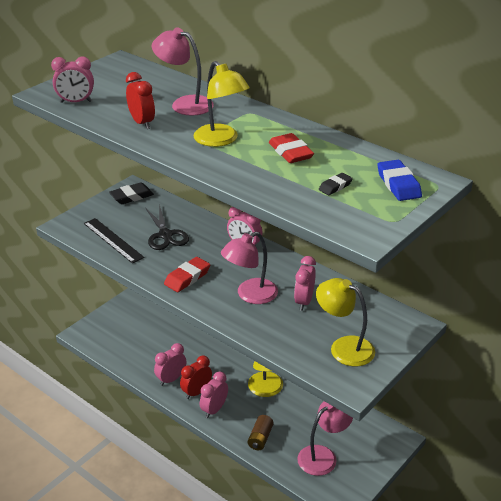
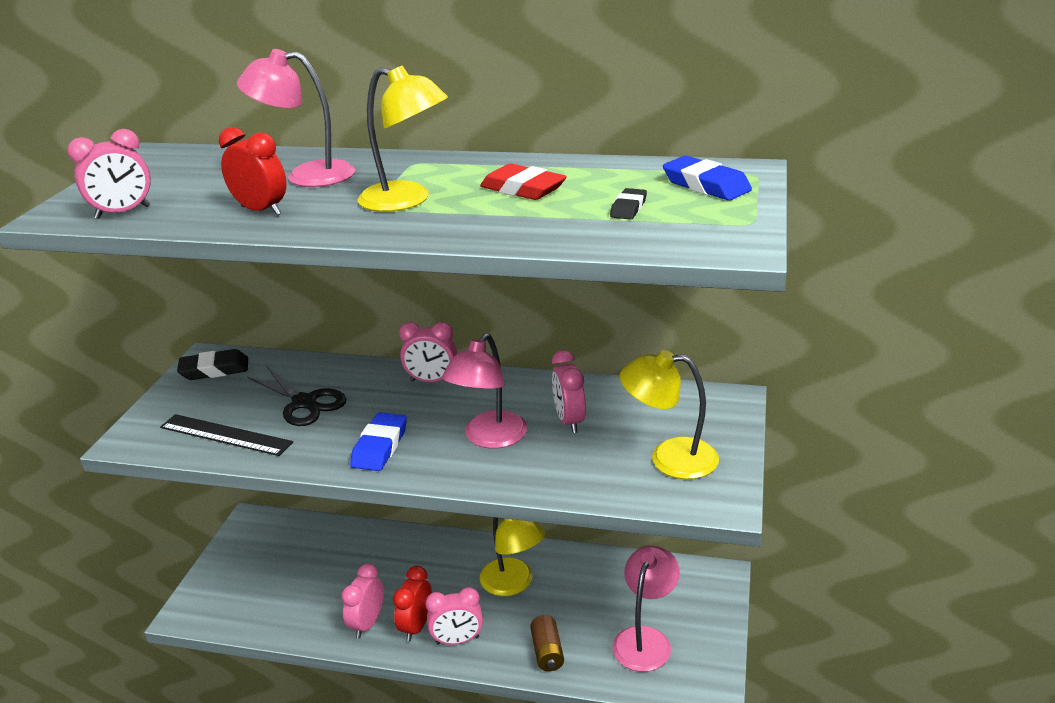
camera: 25 degrees left, 5 degrees down
black eraser [109,182,154,204] -> black eraser turned 45 degrees clockwise [177,349,248,380]
red eraser [164,257,210,292] -> blue eraser [350,412,407,471]
pink clock [200,371,228,418] -> pink clock turned 105 degrees counterclockwise [425,587,483,645]

